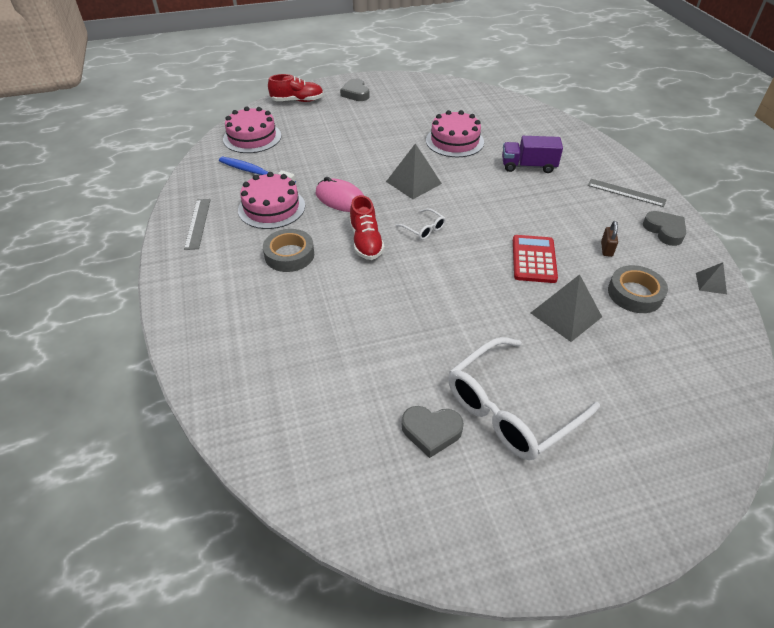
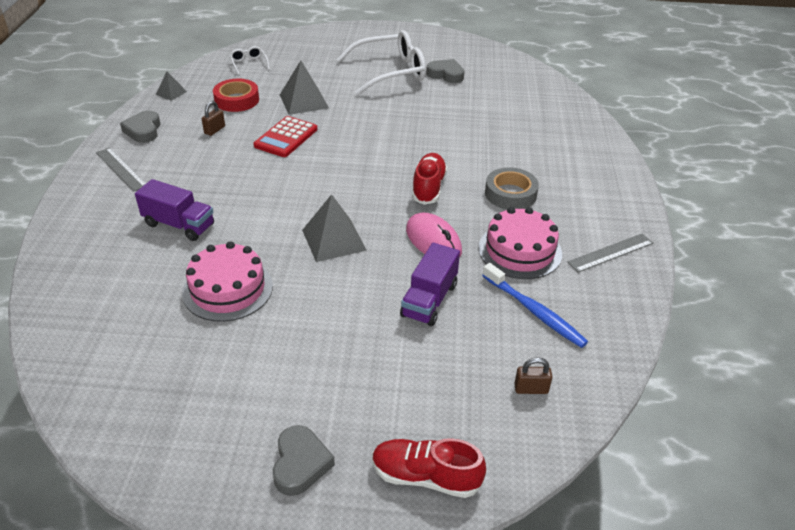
camera: 160 degrees left, 5 degrees down
grey ruler [184,199,211,250] -> grey ruler turned 45 degrees clockwise [567,234,653,273]
pink cake [223,107,281,153] -> brown padlock [514,357,552,394]
white glasses [396,208,446,240] -> white glasses moved to [230,46,270,75]
grey tape [608,265,668,313] -> red tape [213,79,259,112]
none -> purple truck [400,243,460,326]

